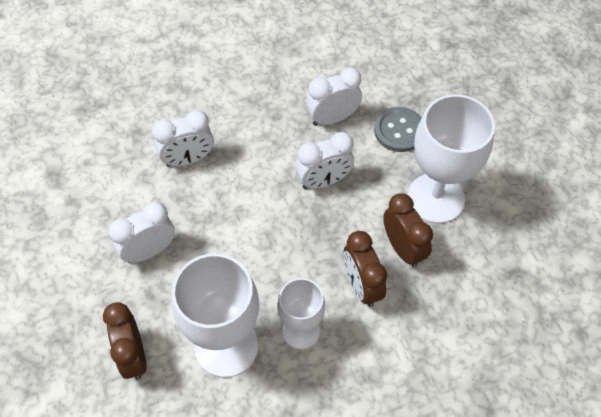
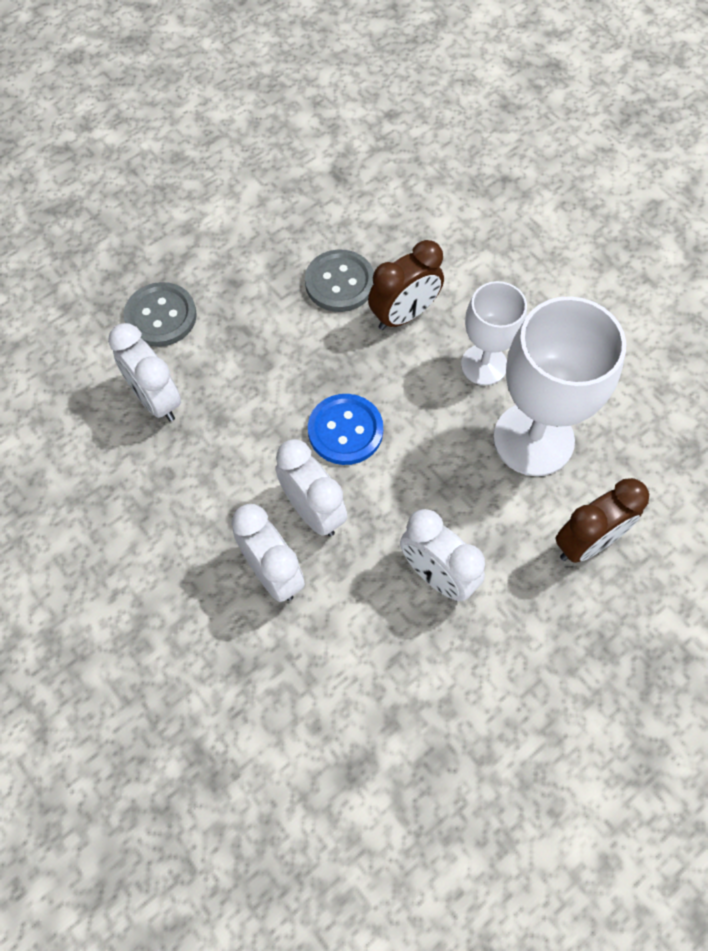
camera: 105 degrees left, 5 degrees up
white clock [295,132,354,189] -> white clock moved to [275,439,347,536]
brown clock [383,193,433,267] -> grey button [305,249,374,312]
white goblet [408,94,495,224] -> none
none -> blue button [308,394,383,465]

